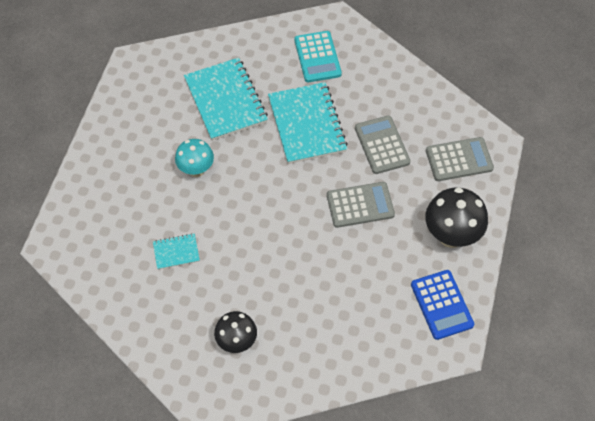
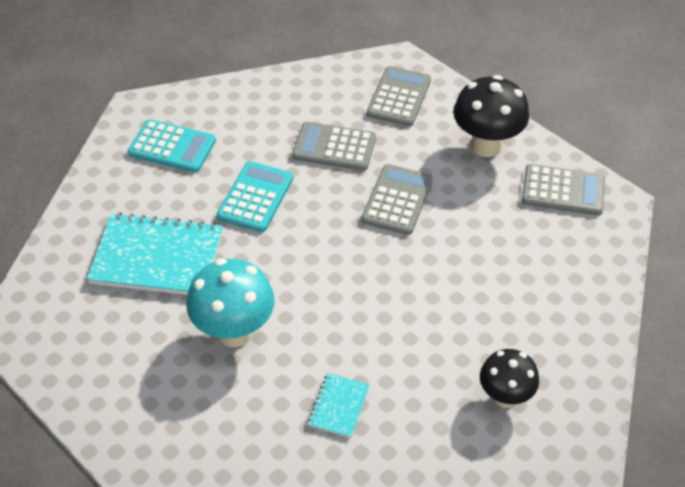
camera: 60 degrees left, 10 degrees down
turquoise mushroom [175,139,214,177] -> turquoise mushroom [186,258,274,347], size x1.53
turquoise notebook [268,82,348,164] -> turquoise calculator [217,161,293,232]
blue calculator [411,270,474,340] -> grey calculator [522,164,605,216]

